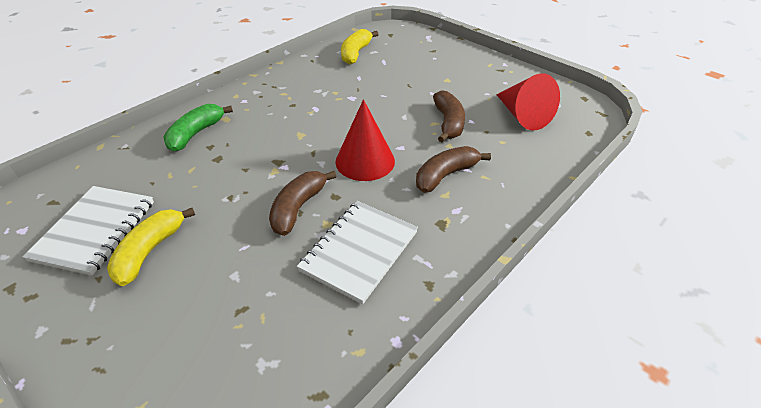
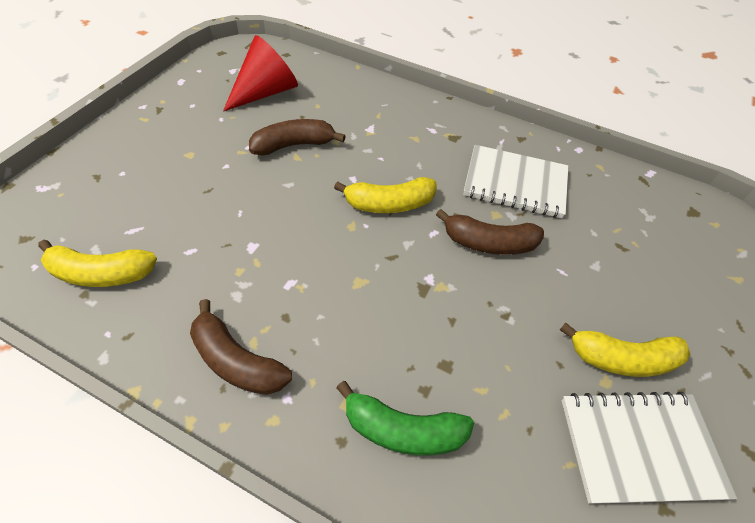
camera: 110 degrees left, 10 degrees up
red cone [335,99,395,181] -> yellow banana [334,177,437,213]
brown banana [416,146,491,193] -> brown banana moved to [190,299,292,395]

